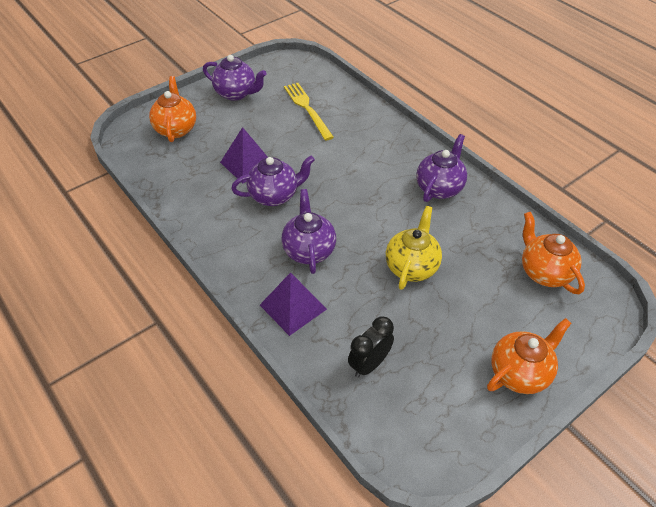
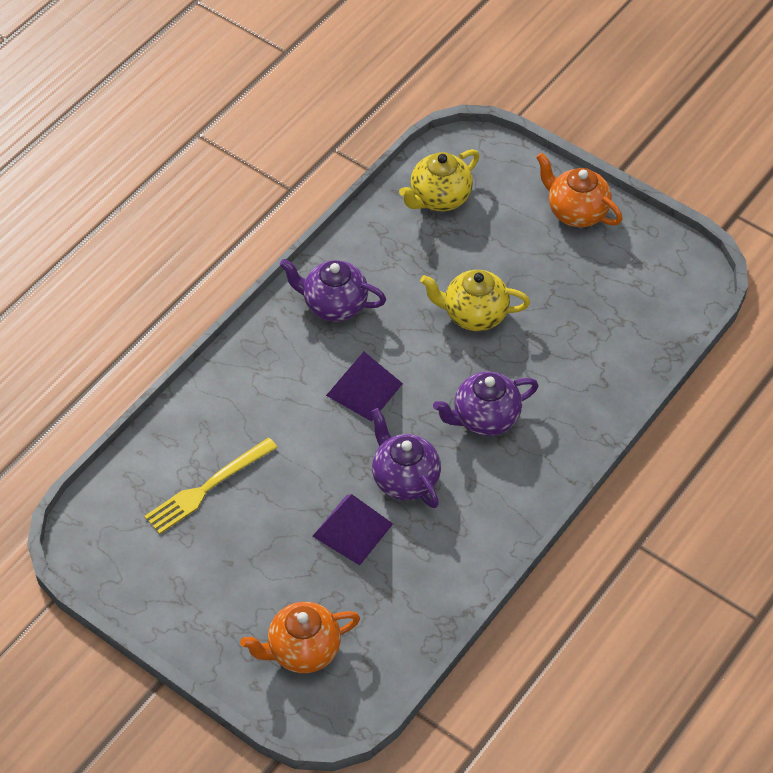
camera: 105 degrees left, 5 degrees up
purple teapot [203,55,267,101] -> none
purple pyramid [260,272,327,336] -> purple pyramid moved to [326,352,403,422]
black clock [348,316,394,378] -> none
orange teapot [522,212,585,294] -> yellow teapot [399,149,479,211]

